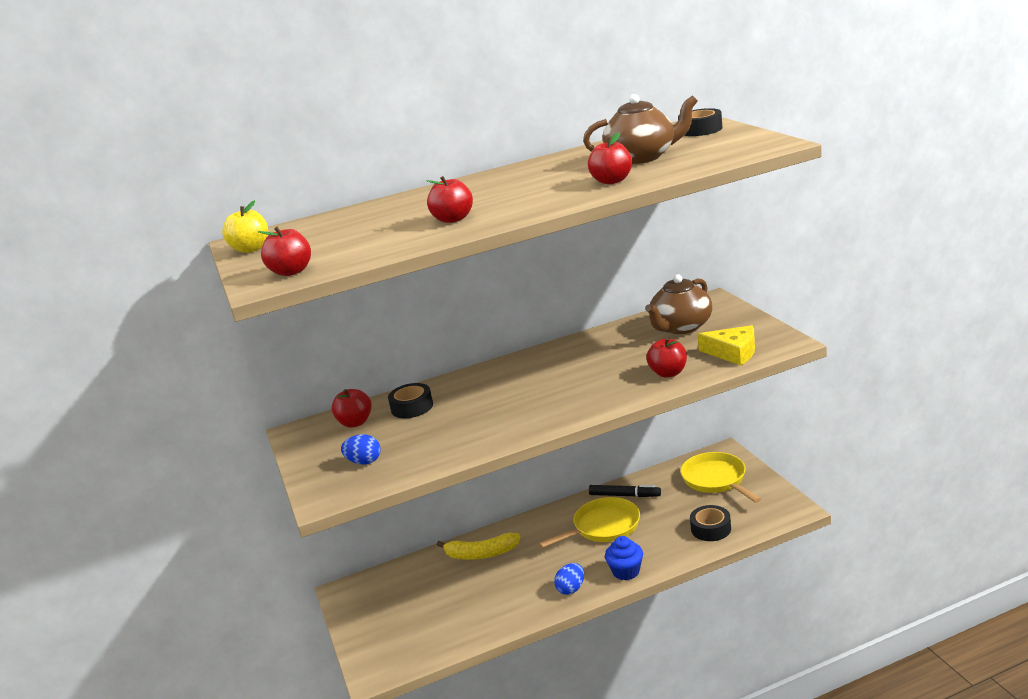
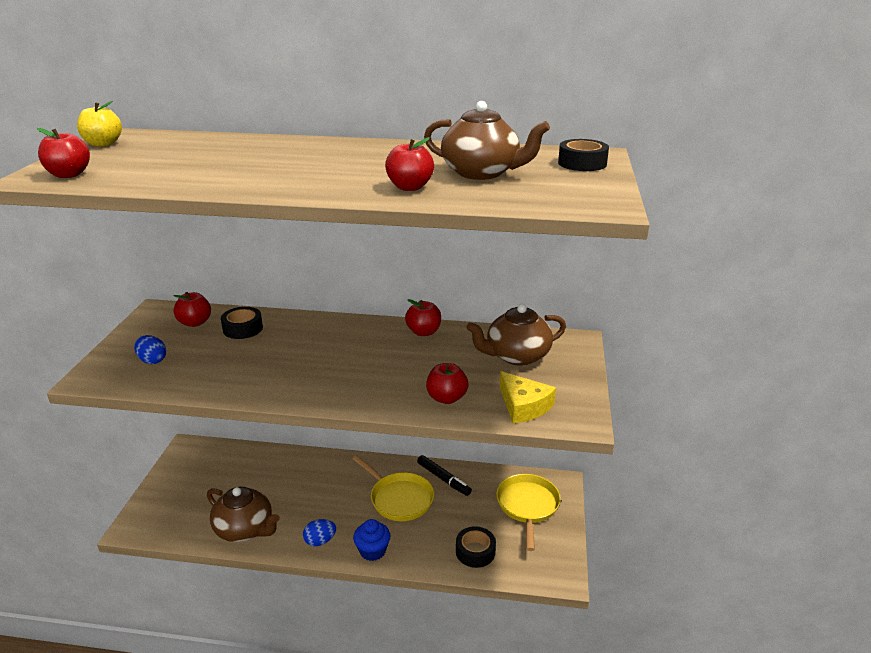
camera: 25 degrees right, 5 degrees up
red apple [426,176,473,223] -> red apple moved to [405,299,441,336]
yellow banana [436,533,520,560] -> none
yellow pan [539,497,640,548] -> yellow pan turned 45 degrees clockwise [353,455,434,521]
none -> brown teapot [207,487,280,542]

